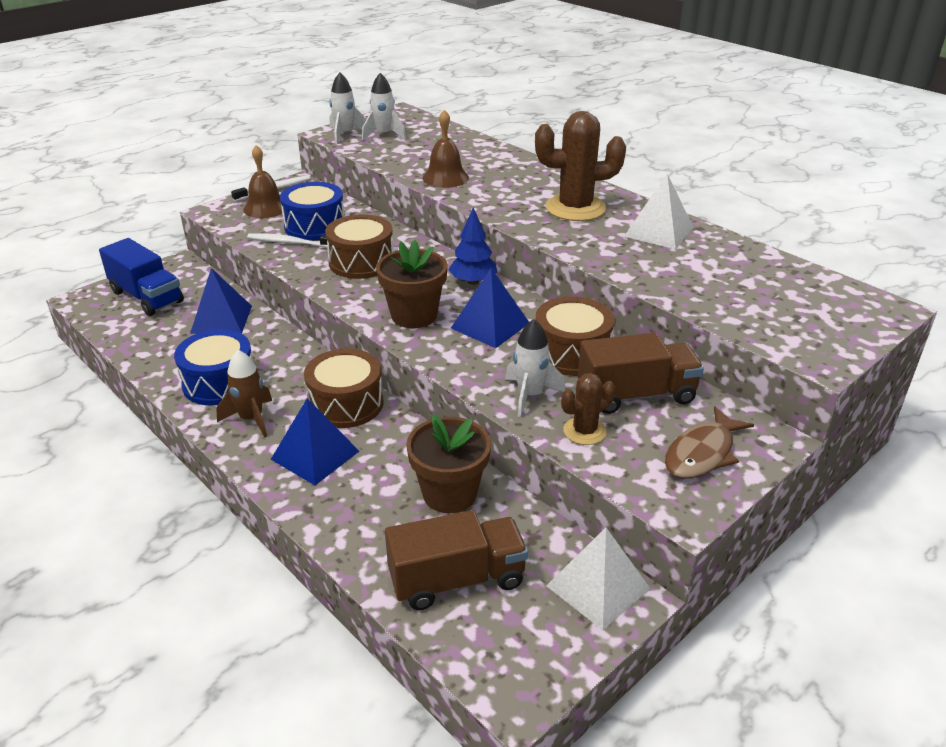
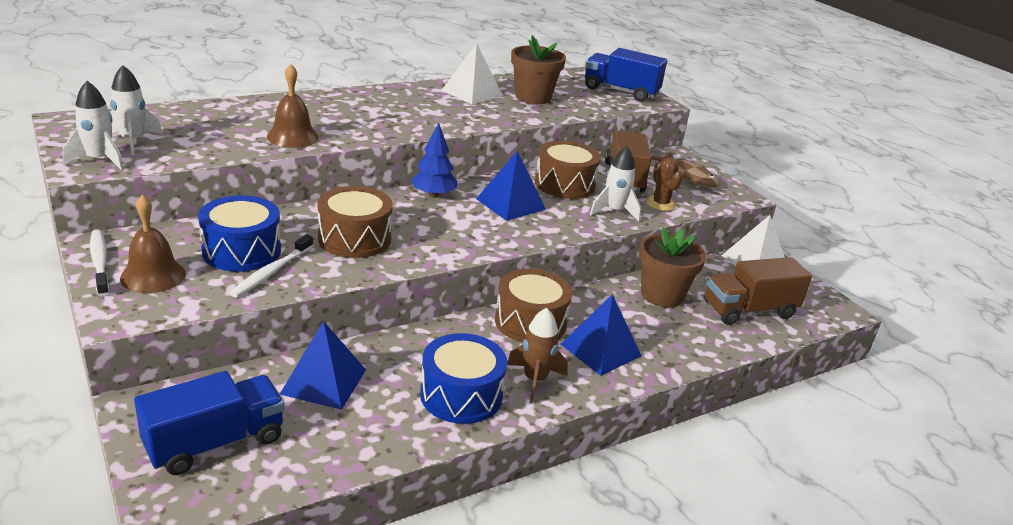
camera: 80 degrees left, 5 degrees down
brown flower pot [376,240,448,328] -> brown flower pot moved to [511,35,566,104]
brown truck [385,510,528,610] -> brown truck turned 105 degrees counterclockwise [704,257,812,325]
brown cactus [535,111,626,221] -> none
none -> blue truck [585,48,667,102]

